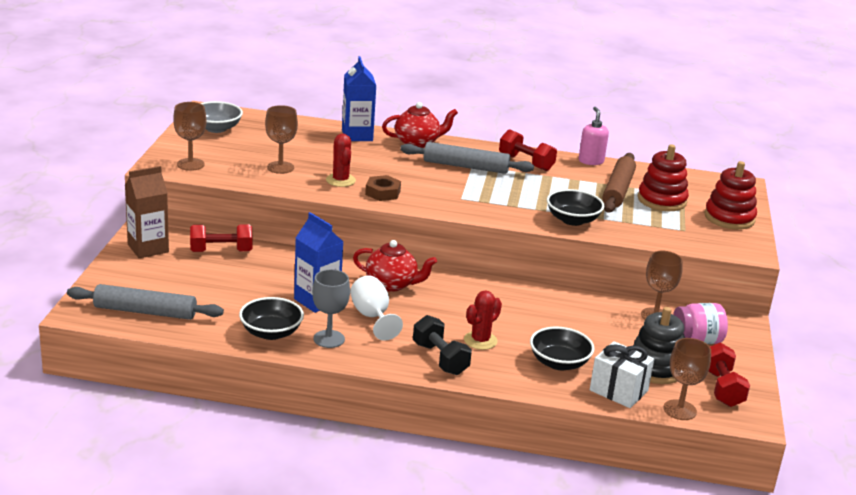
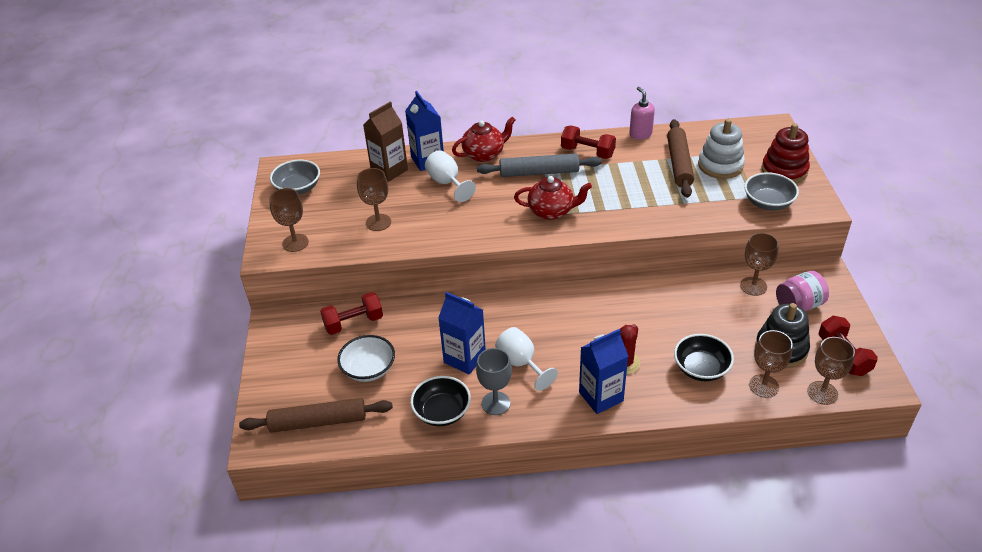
camera: 10 degrees left, 15 degrees up
grey rolling pin [67,284,224,320] -> brown rolling pin [239,398,393,433]
brown carton [125,166,169,258] -> brown carton moved to [363,102,408,182]
red cactus [326,134,356,187] -> none
red teapot [353,240,437,292] -> red teapot moved to [514,176,592,220]
brown nut [365,175,401,201] -> none
black dumbbell [413,315,472,375] -> blue carton [579,329,629,414]
black bowl [547,189,604,226] -> none
white gift [590,341,654,408] -> brown goblet [749,330,793,398]
red stacking toy [638,144,689,211] -> white stacking toy [698,119,745,179]
none -> white bowl [337,335,395,382]
none -> white goblet [425,150,476,202]
none -> grey bowl [744,172,799,210]

